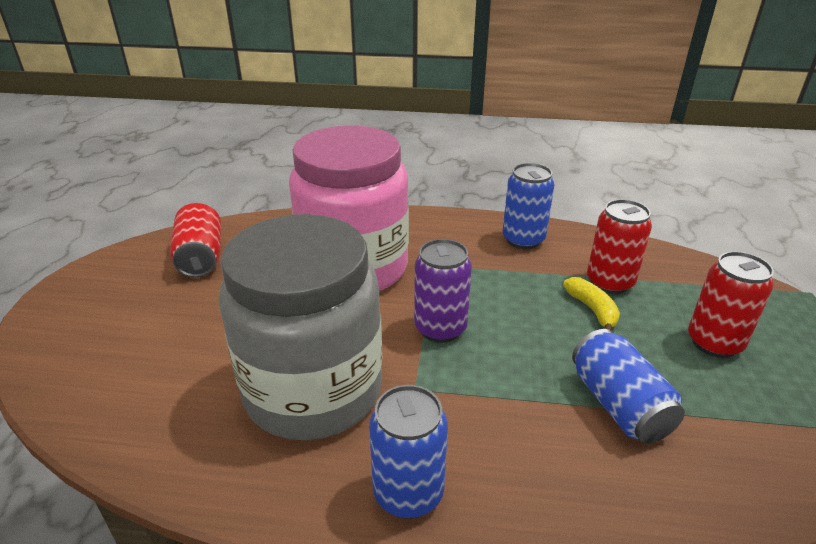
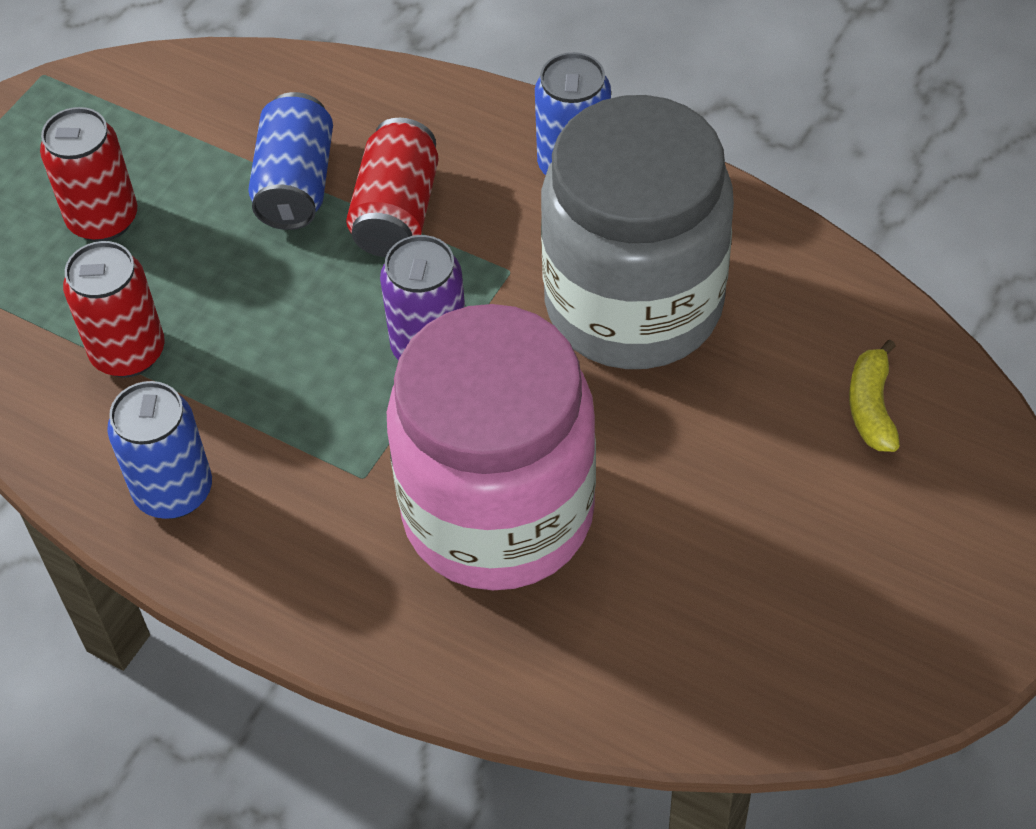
camera: 155 degrees left, 20 degrees up
red can [170,203,221,277] -> red can moved to [346,118,439,257]
yellow banana [563,277,620,331] -> yellow banana moved to [849,340,900,452]

